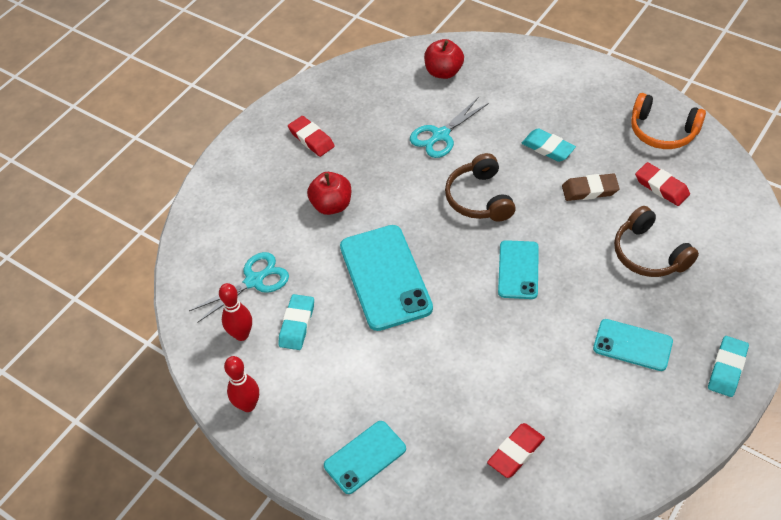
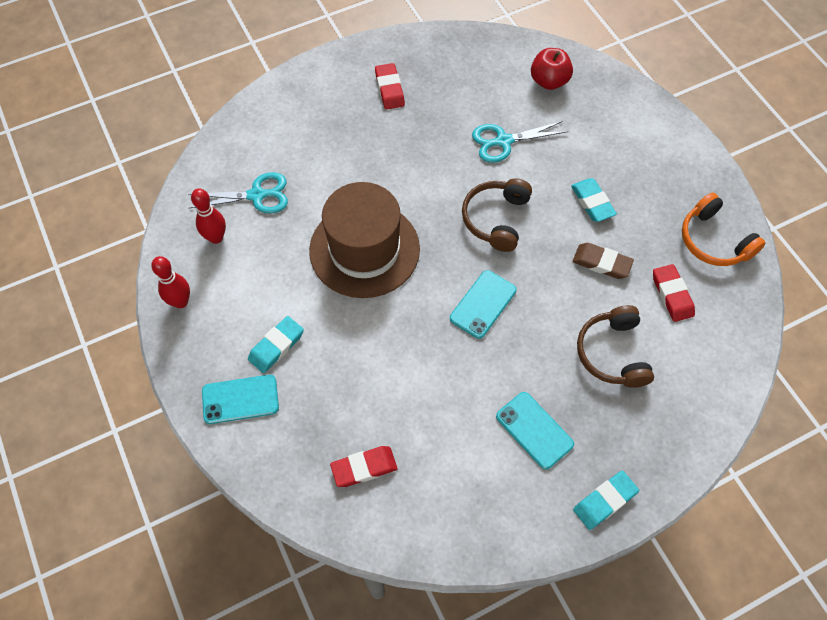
camera: 25 degrees right, 10 degrees up
turquoise eraser [278,294,314,350] -> turquoise eraser moved to [248,316,304,373]
red apple [307,172,351,215] -> none
turquoise phone [340,225,433,331] -> brown hat [309,182,420,298]

